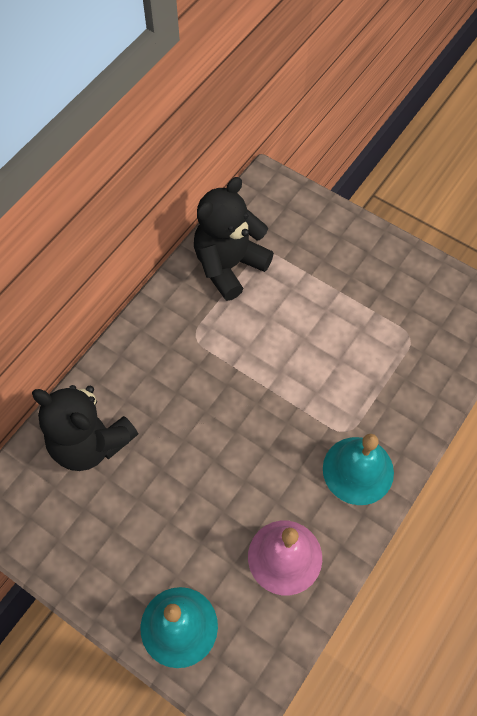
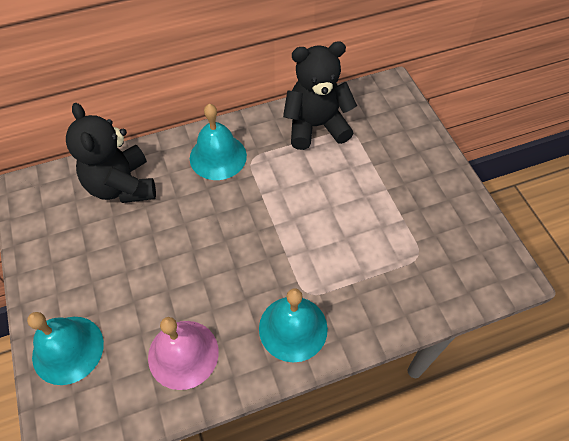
camera: 35 degrees right, 5 degrees down
none -> turquoise bell [190,104,247,180]

